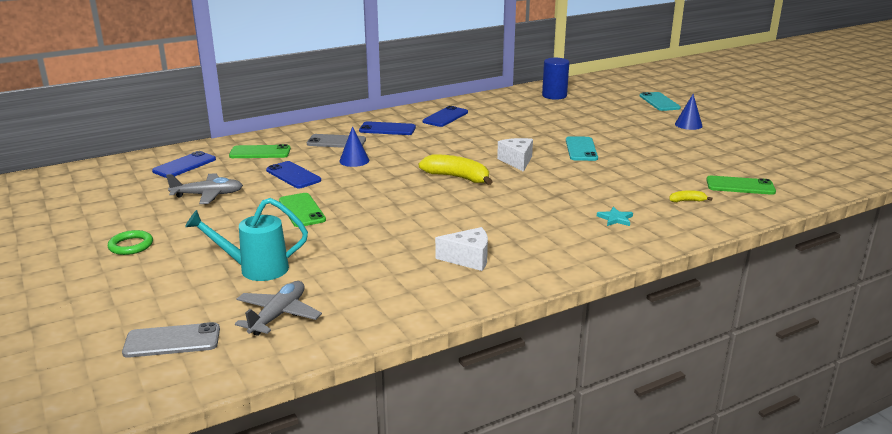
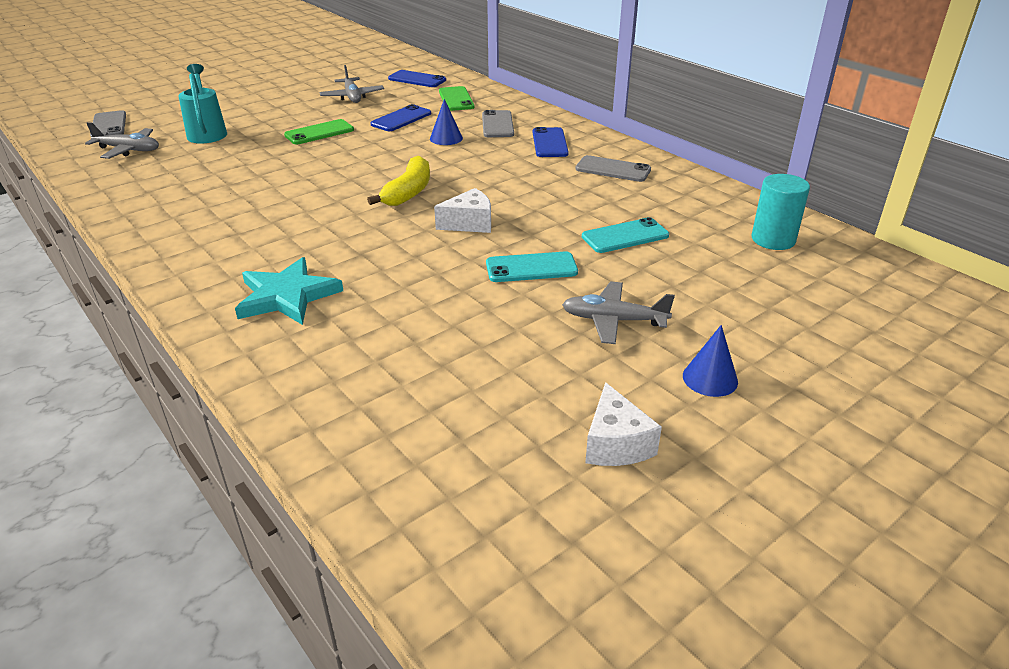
camera: 80 degrees right, 10 degrees up
green ring [108,230,153,255] -> none
blue phone [423,106,468,127] -> grey phone [575,155,651,182]
white cheese [435,227,488,271] -> white cheese moved to [585,382,662,466]
blue cylinder [542,58,569,100] -> turquoise cylinder [752,174,810,250]
turquoise star [597,207,633,226] -> turquoise star [235,257,343,325], size x2.15
turquoise phone [640,92,681,111] -> turquoise phone moved to [582,217,669,253]
yellow banana [669,190,712,202] -> none
green phone [706,176,776,195] -> none
none -> grey plane [562,281,675,344]

